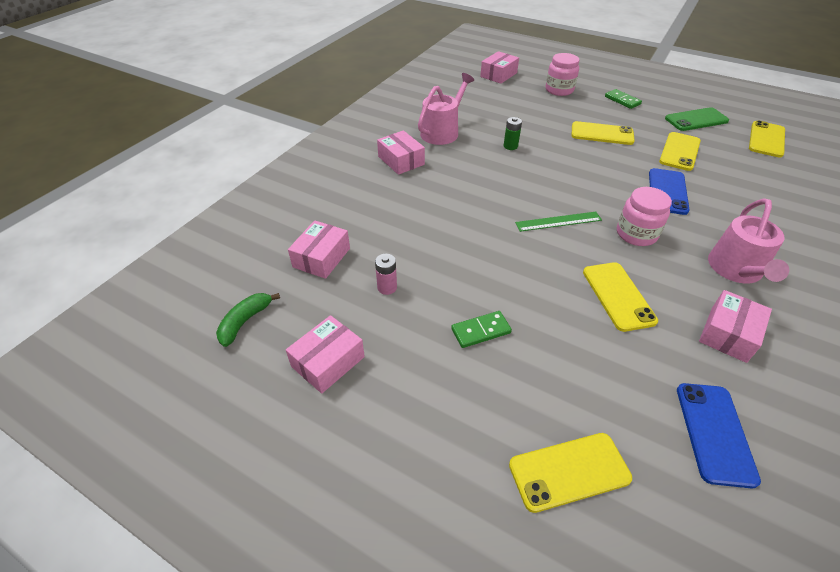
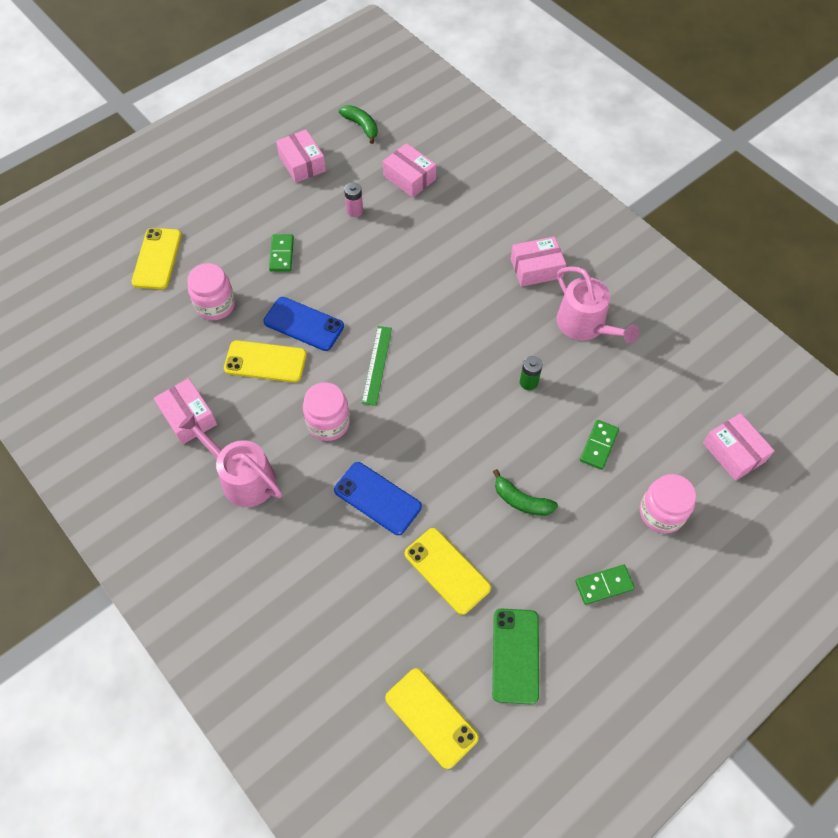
camera: 110 degrees right, 15 degrees up
yellow phone [571,121,635,145] -> green banana [493,469,558,516]
blue phone [677,383,761,488] -> blue phone moved to [263,297,344,351]
none -> pink jar [187,263,235,320]
none -> green domino [580,420,619,470]

